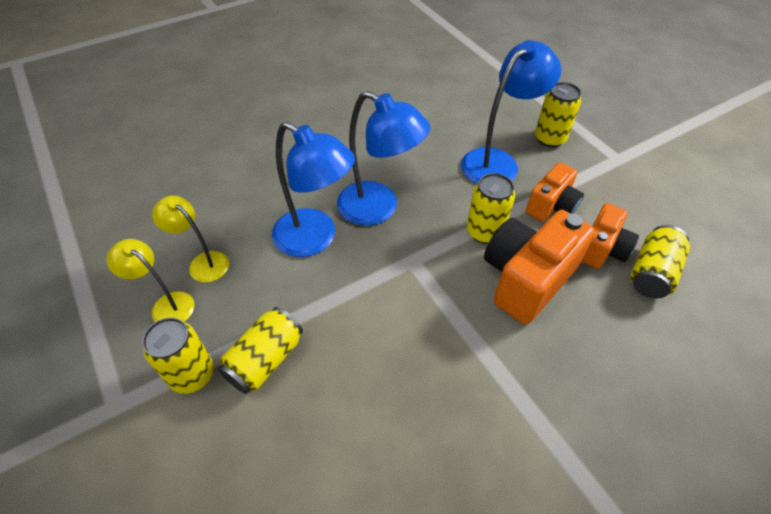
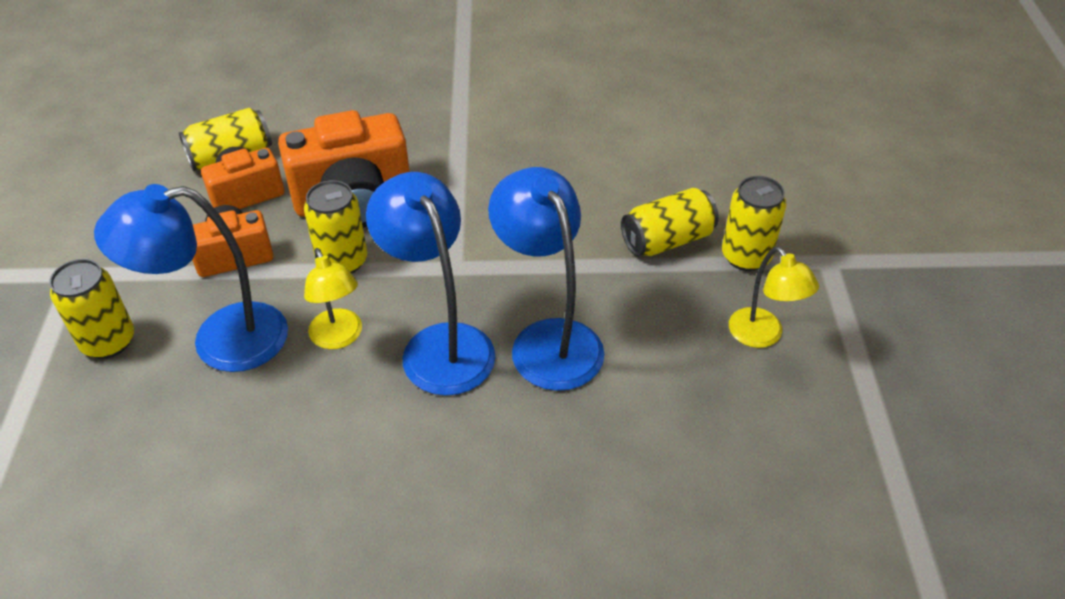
camera: 150 degrees left, 5 degrees down
yellow lamp [152,196,229,282] -> yellow lamp moved to [304,248,362,349]

